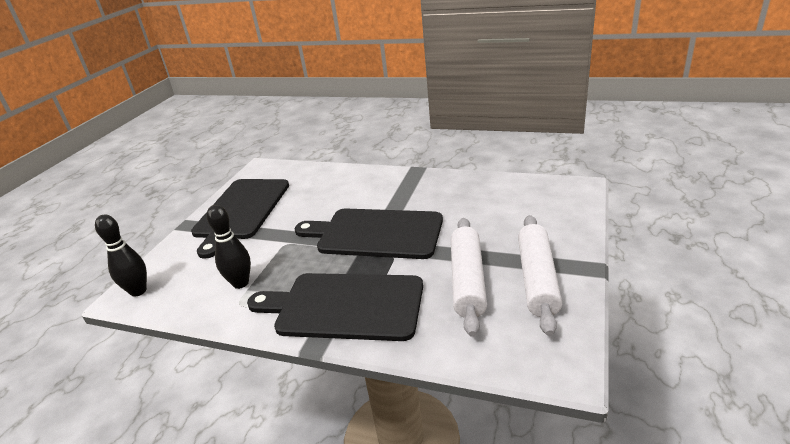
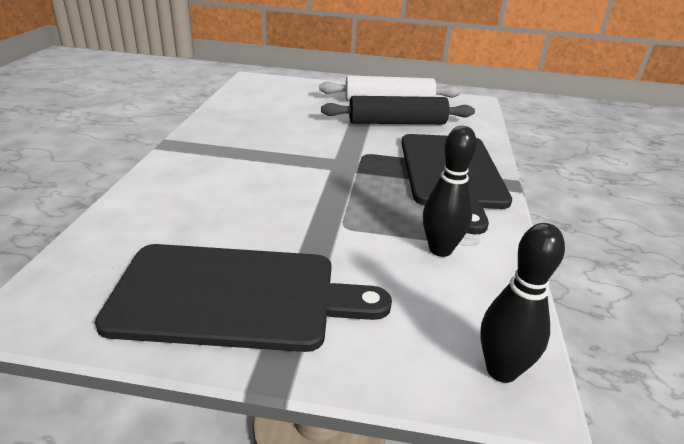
camera: 105 degrees left, 0 degrees up
black cutting board [295,208,443,259] -> none
white rolling pin [451,218,487,337] -> black rolling pin [321,96,475,124]

